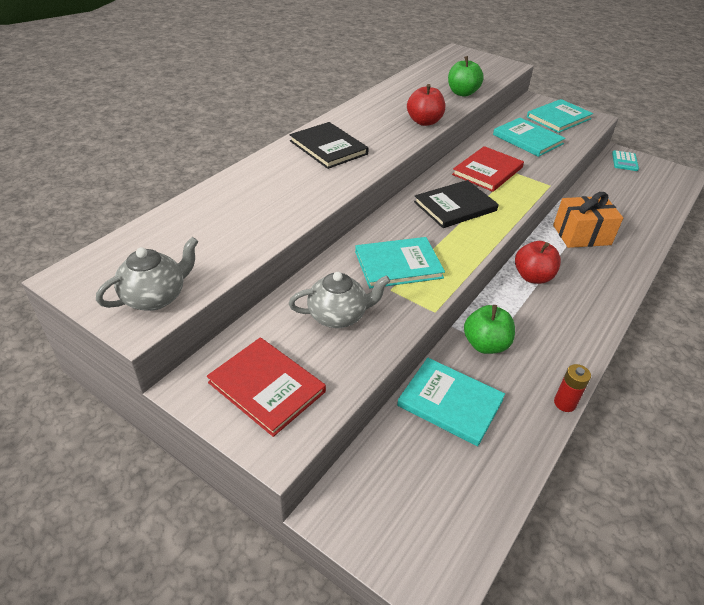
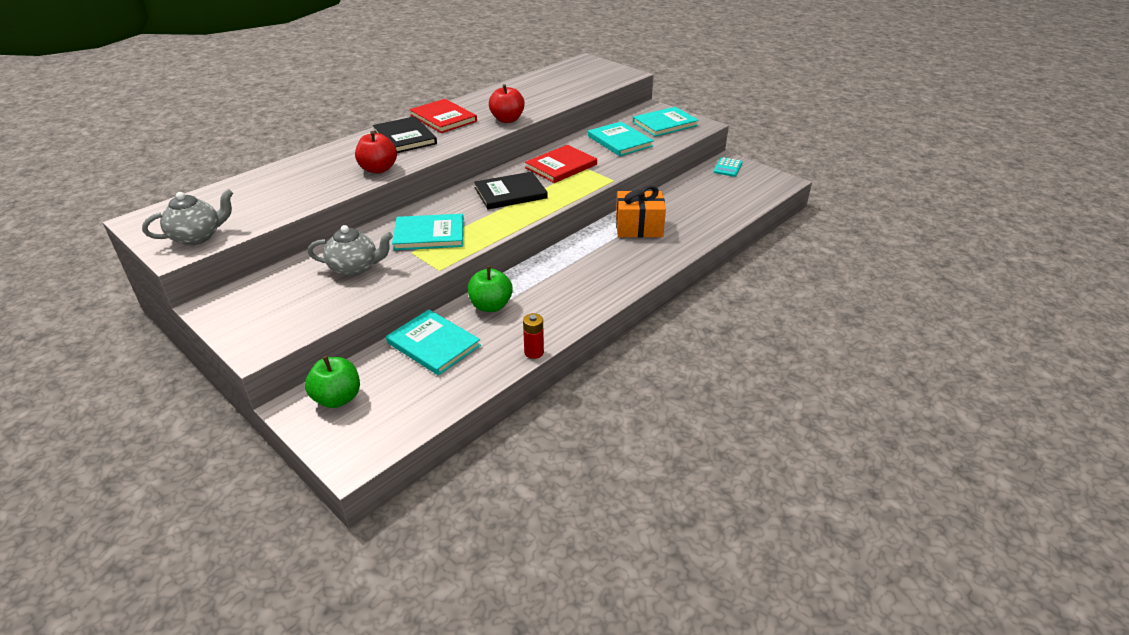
camera: 10 degrees right, 5 degrees down
red book [207,337,326,437] -> red book moved to [409,99,477,133]
green apple [448,56,484,97] -> green apple moved to [305,356,360,408]
red apple [515,241,561,284] -> red apple moved to [355,131,397,173]

